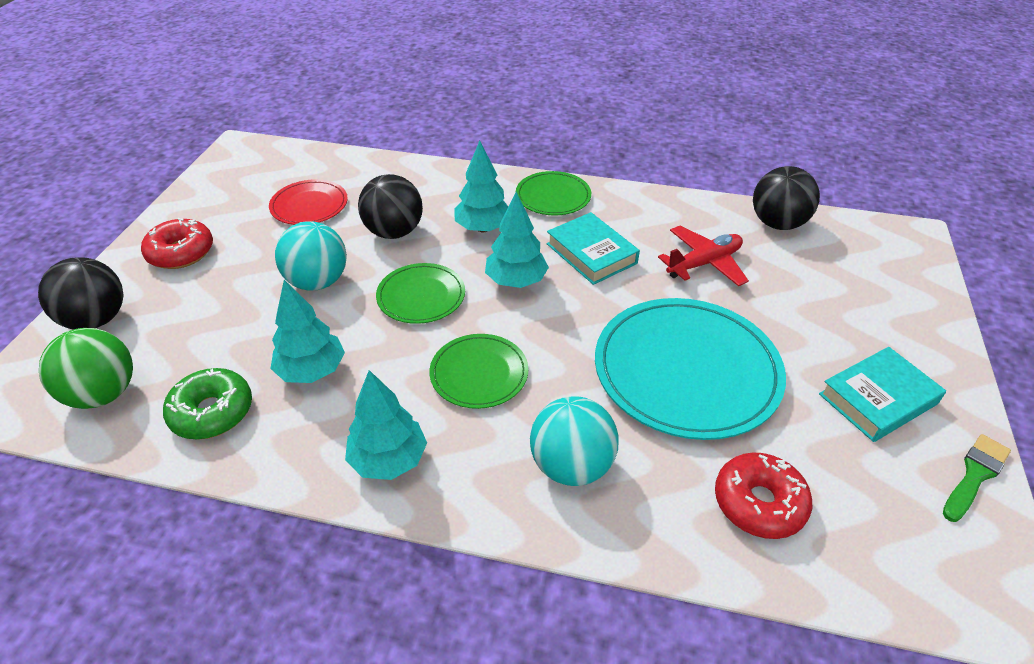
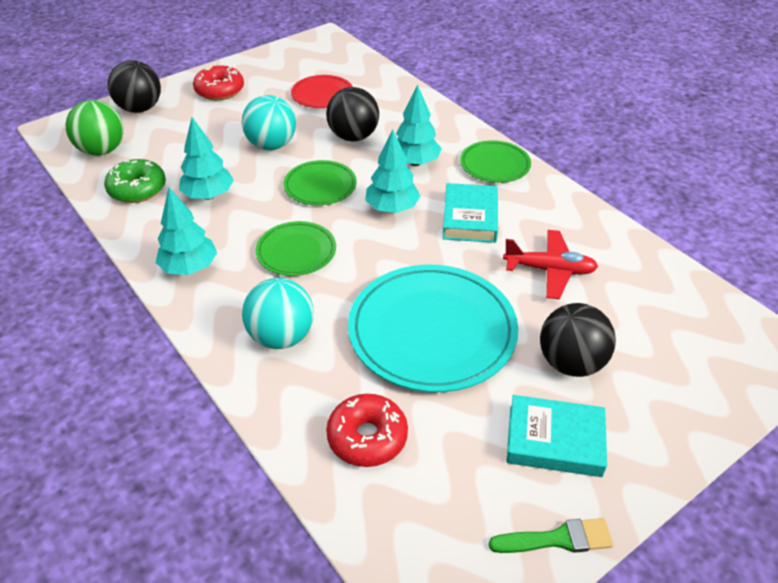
camera: 40 degrees right, 0 degrees up
black ball [753,166,820,230] -> black ball moved to [540,303,616,377]

